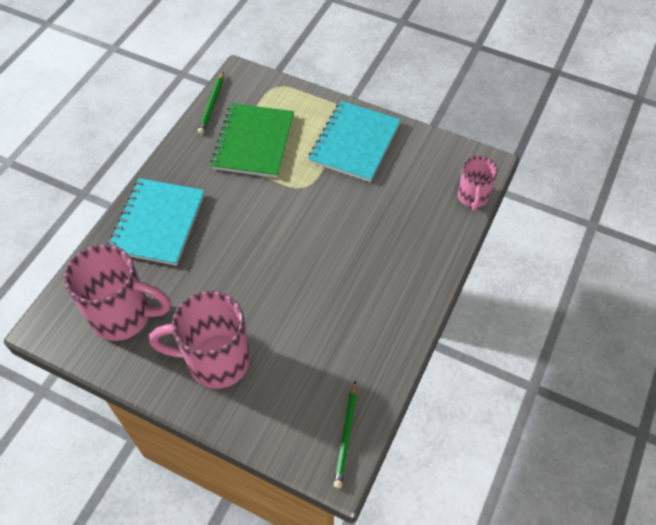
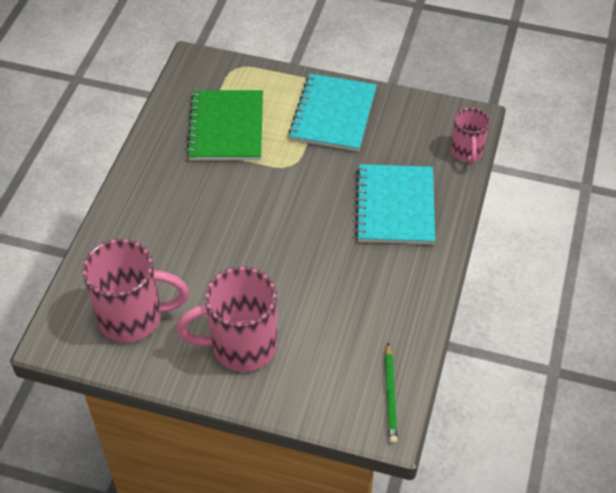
camera: 10 degrees left, 5 degrees down
turquoise notebook [108,178,205,266] -> turquoise notebook moved to [355,164,435,244]
green pencil [198,71,224,135] -> none

